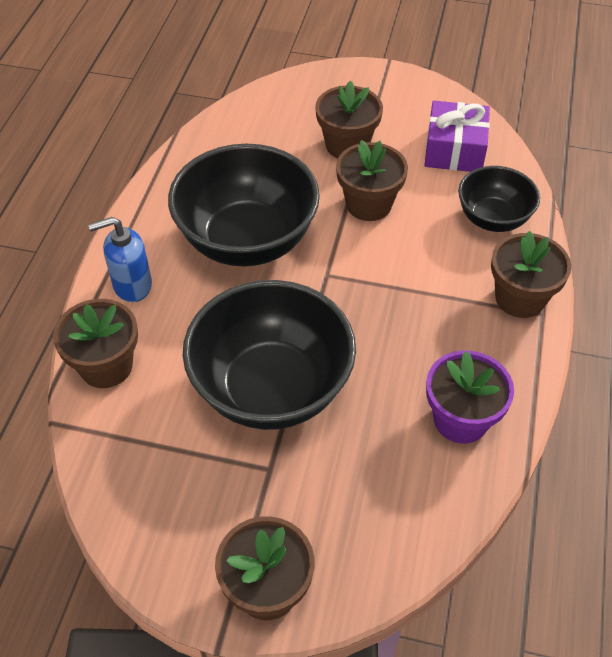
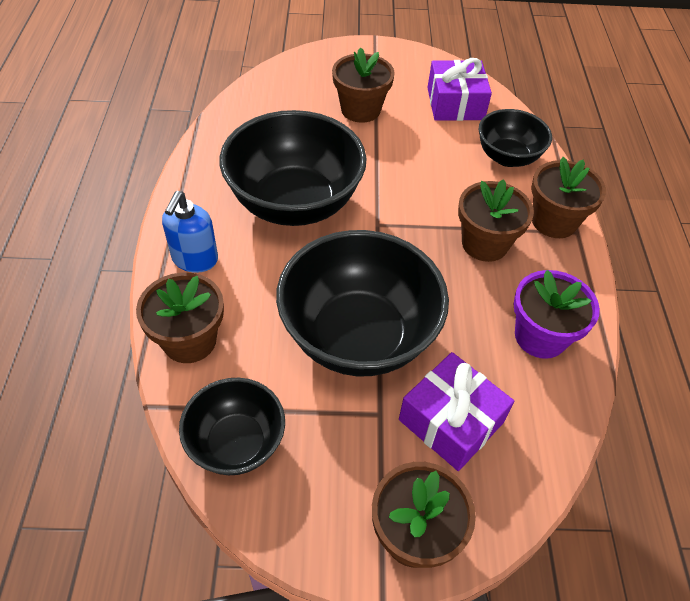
camera: 15 degrees left, 0 degrees up
blue soap dispenser [88,217,152,302] -> blue soap dispenser turned 45 degrees counterclockwise [162,191,218,273]
brown flower pot [336,140,408,221] -> brown flower pot moved to [458,179,534,262]
none -> black bowl [179,378,285,475]
none -> purple gift [399,352,514,471]

